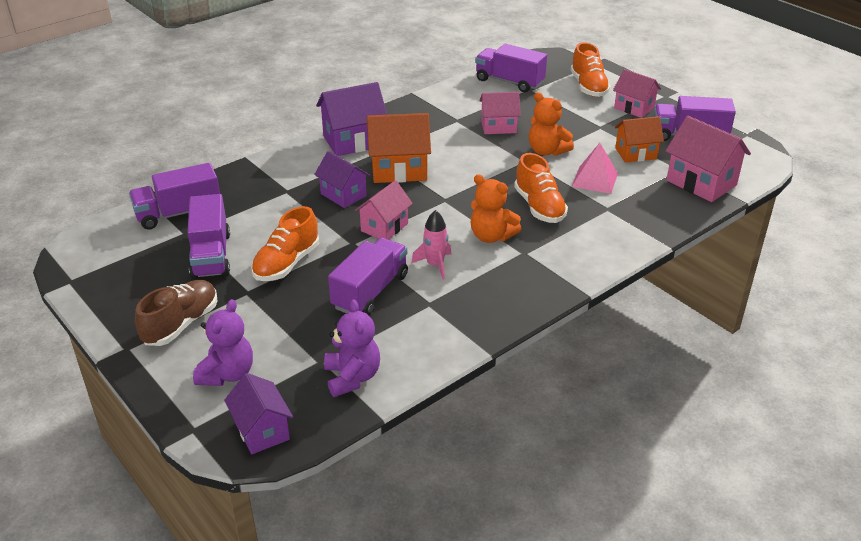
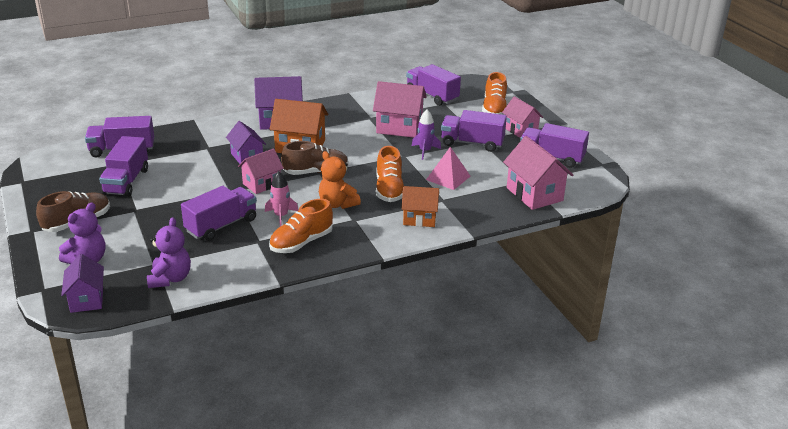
camera: 15 degrees right, 5 degrees down
orange shoe [251,206,319,281] -> orange shoe moved to [269,199,333,253]
pink house [479,92,521,134] -> pink house [373,81,427,138], size x1.52
orange teddy bear [529,92,574,156] -> purple rocket [412,110,441,160]
orange house [615,116,664,163] -> orange house moved to [401,186,439,227]
none -> brown shoe [281,141,349,175]
none -> purple truck [441,110,507,152]

